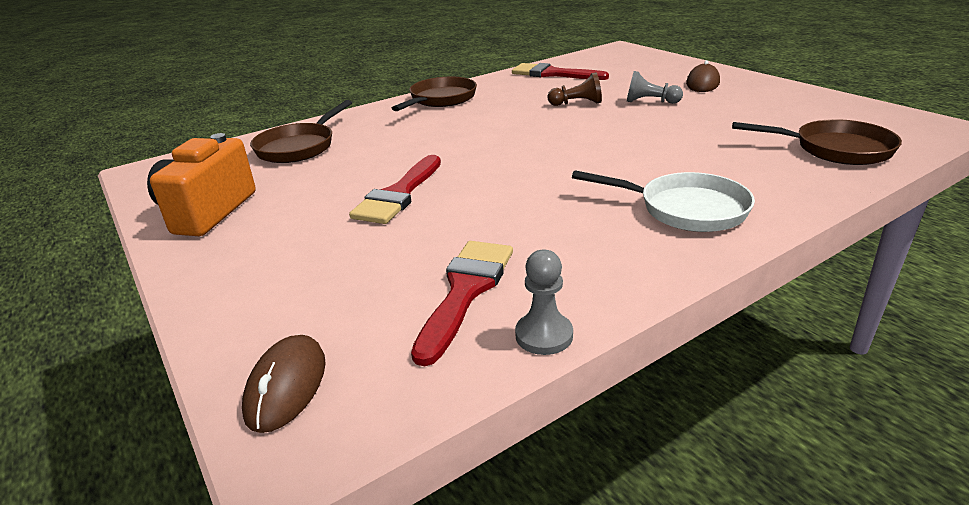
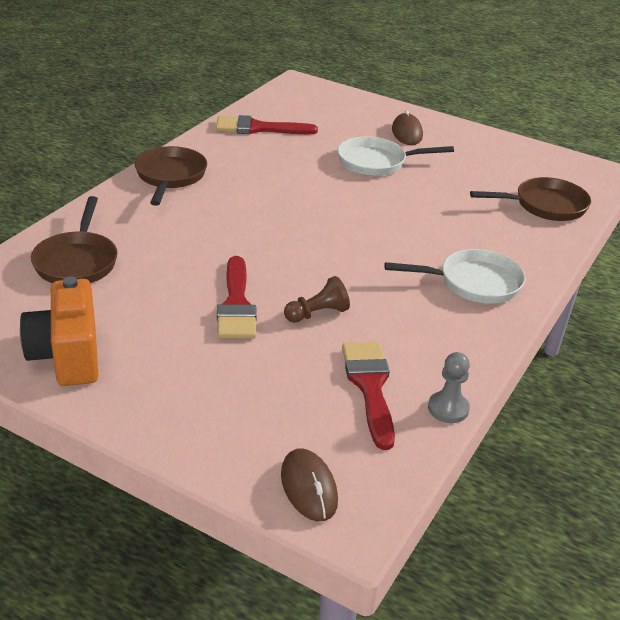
camera: 30 degrees left, 5 degrees up
brown pawn [548,72,602,106] -> brown pawn moved to [284,276,350,323]
grey pawn [627,71,683,104] -> white pan [337,137,454,176]

